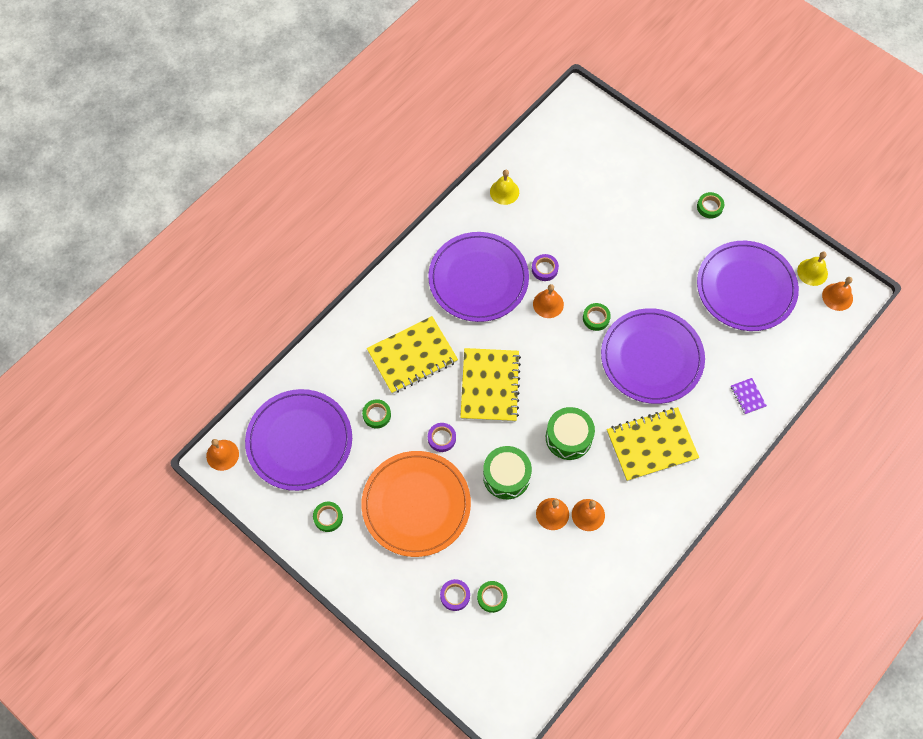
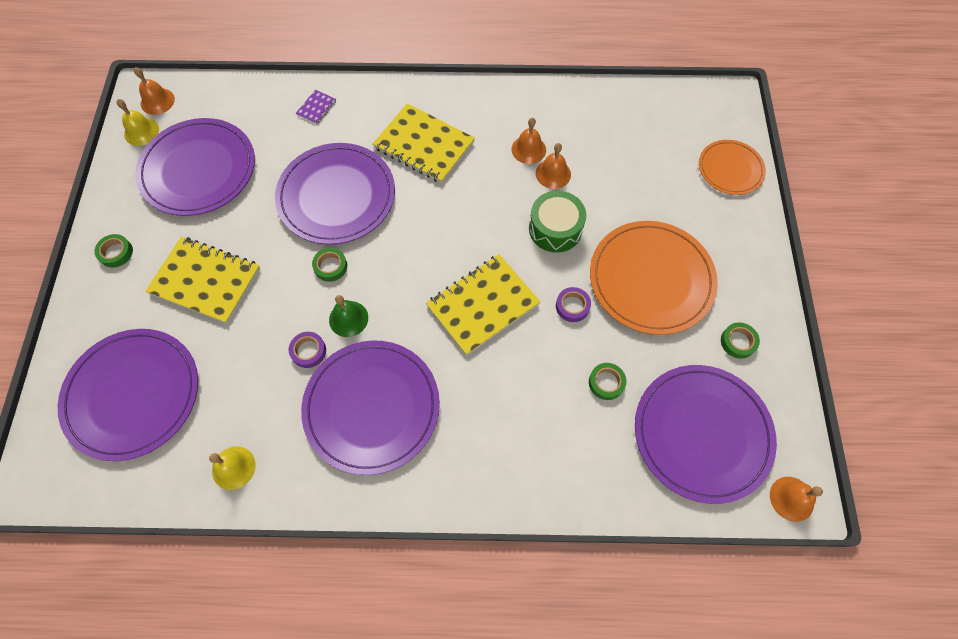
camera: 130 degrees left, 0 degrees up
yellow notebook [367,316,458,394] -> yellow notebook moved to [145,237,260,324]
purple tape [440,579,470,611] -> none
green tape [477,581,507,613] -> none
orange bell [533,284,564,318] -> green bell [329,295,368,337]
green drum [546,407,595,460] -> none
none -> purple plate [58,329,198,461]
none -> orange plate [699,140,766,195]

